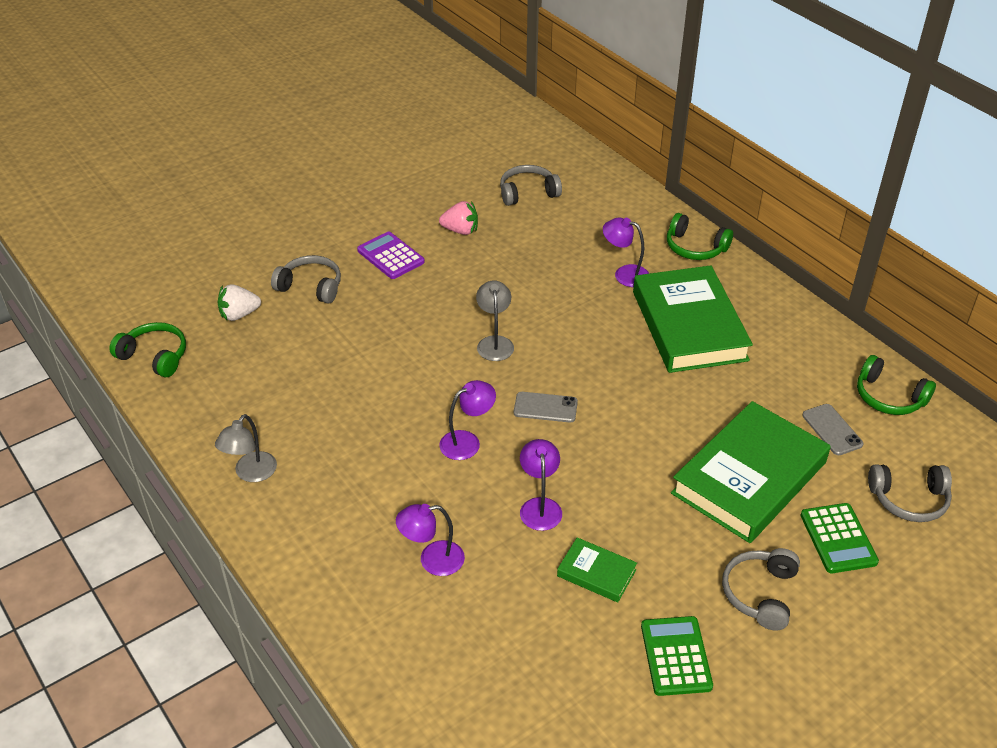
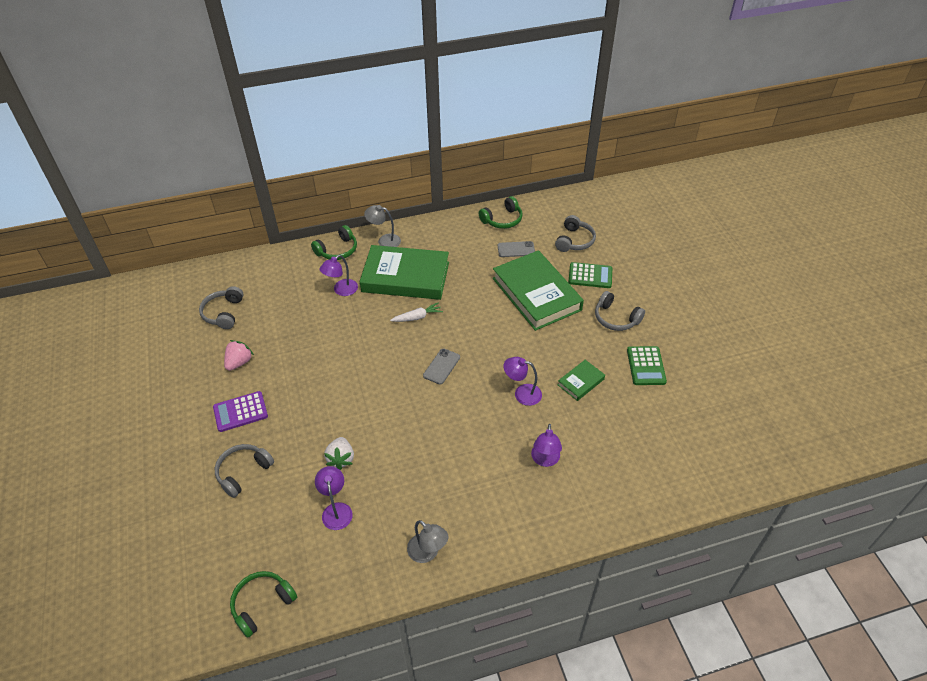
camera: 70 degrees left, 5 degrees up
white strawberry [218,284,261,321] -> white strawberry moved to [324,437,354,470]
purple lamp [439,380,496,460] -> purple lamp moved to [315,466,353,530]
grey lamp [476,280,514,361] -> grey lamp moved to [364,205,401,247]
green calculator [641,616,713,696] -> green calculator turned 105 degrees counterclockwise [627,346,667,385]
none -> white carrot [390,302,443,322]

